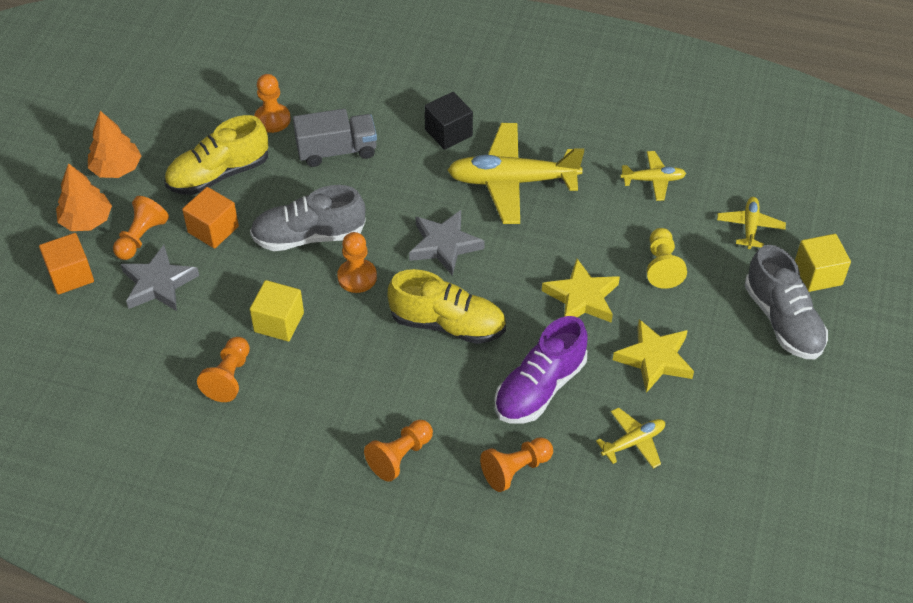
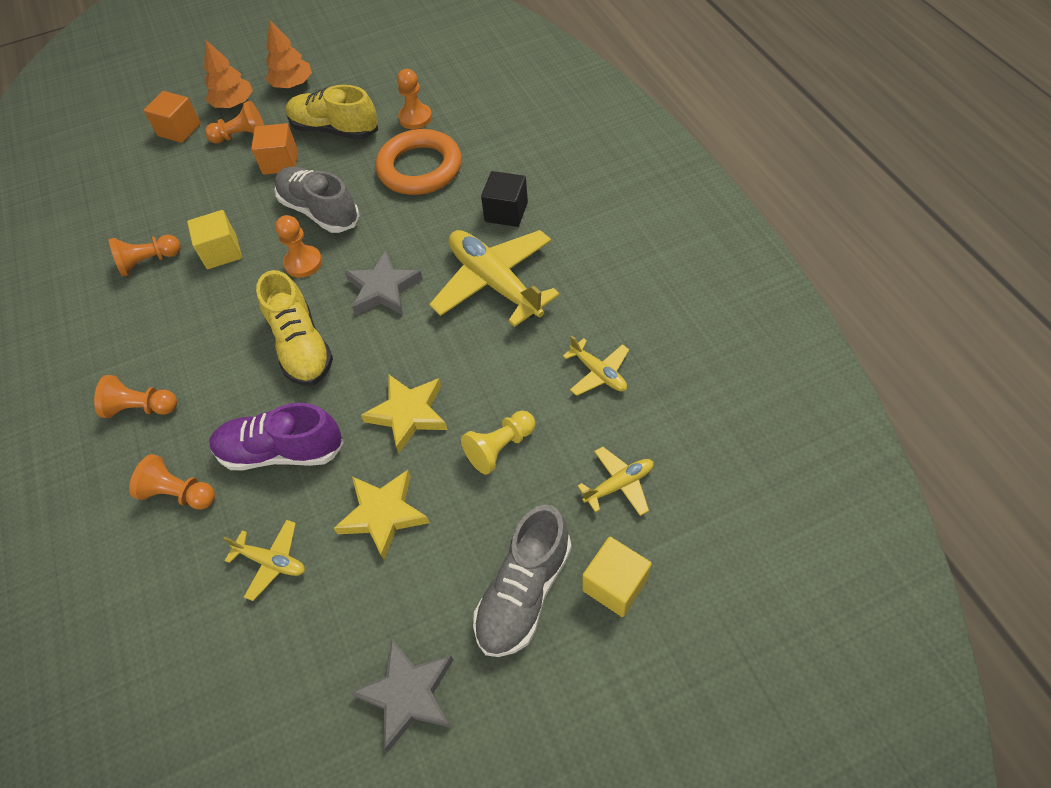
camera: 55 degrees right, 5 degrees up
grey star [121,245,199,311] -> grey star moved to [351,639,453,752]
grey truck [293,109,377,167] -> orange ring [375,129,462,195]

